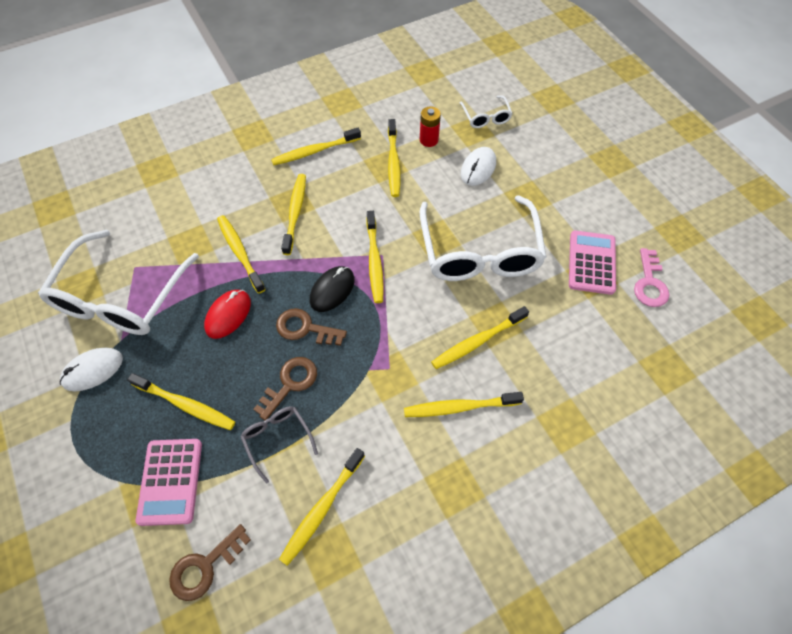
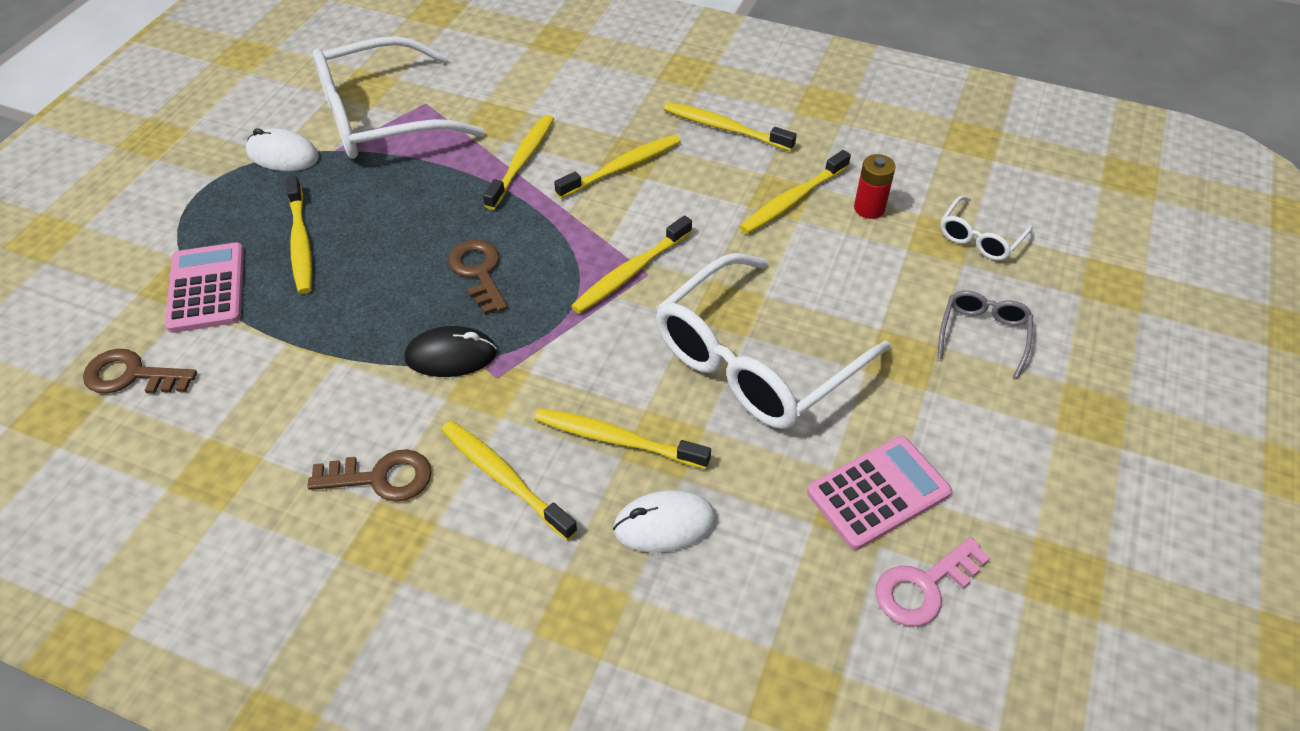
camera: 50 degrees right, 10 degrees down
pink calculator [136,439,202,526] -> pink calculator turned 120 degrees clockwise [165,243,244,333]
red mouse [204,290,251,339] -> none
grey glasses [240,406,318,483] -> grey glasses moved to [937,290,1033,378]
brown key [253,357,317,420] -> brown key moved to [307,449,432,502]
yellow toothbrush [279,448,365,566] -> none
black mouse [310,266,355,312] -> black mouse moved to [404,326,497,377]
white mouse [461,147,496,186] -> white mouse moved to [613,490,716,553]

